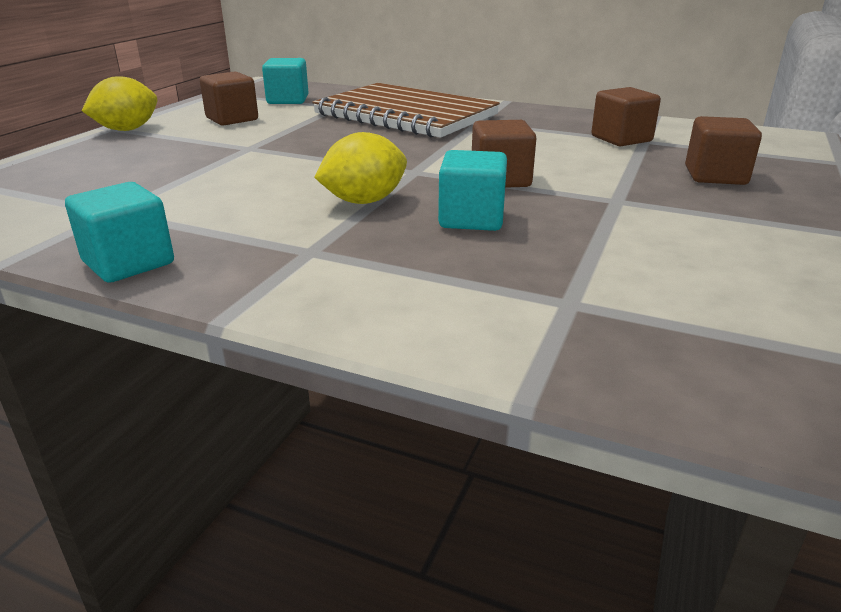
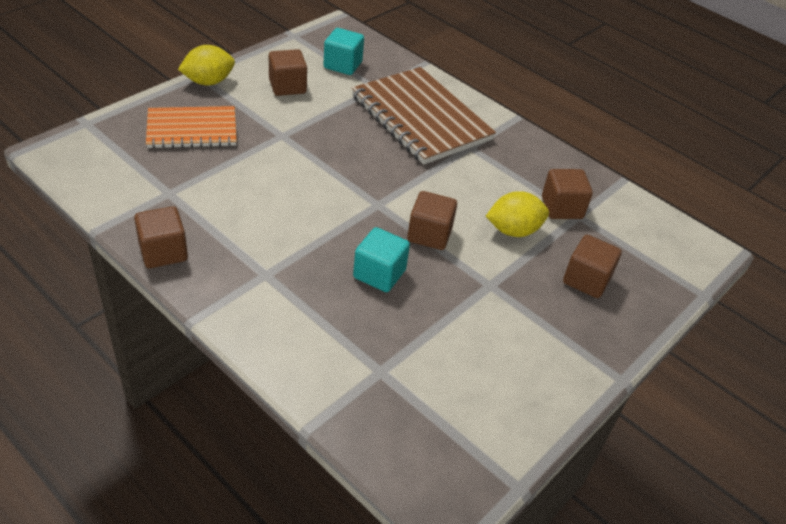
camera: 15 degrees right, 15 degrees up
turquoise cube [65,182,174,283] -> brown cube [134,206,188,268]
yellow lemon [314,132,407,204] -> yellow lemon moved to [486,191,549,237]
none -> orange notebook [146,106,237,148]

